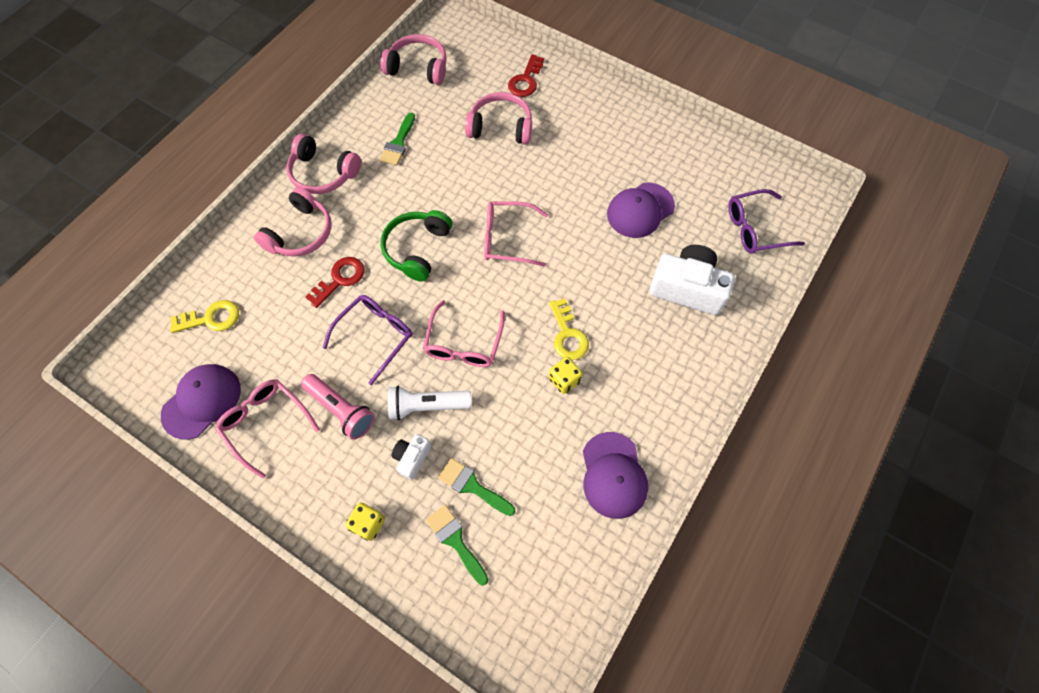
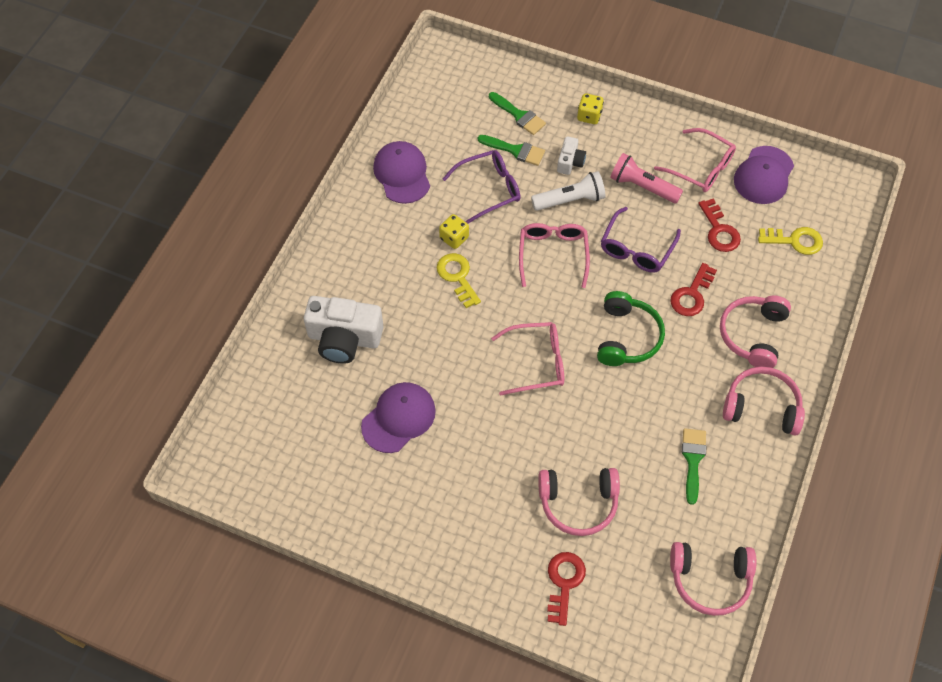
camera: 170 degrees right, 5 degrees down
yellow key [170,300,239,333] -> yellow key turned 150 degrees counterclockwise [758,227,823,255]
purple glasses [728,189,805,254] -> purple glasses moved to [443,150,521,224]
none -> red key [698,199,741,252]

